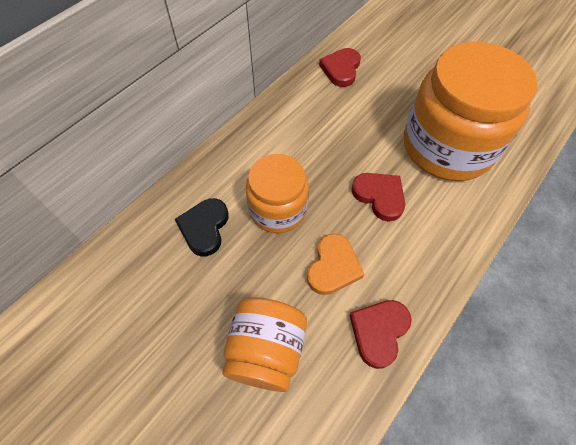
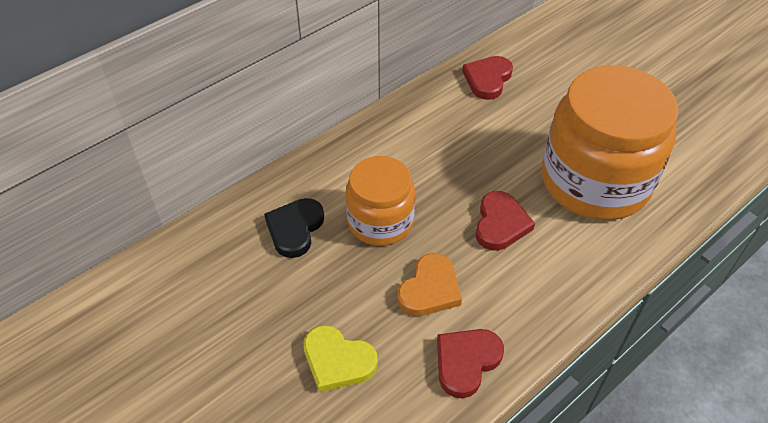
camera: 10 degrees right, 10 degrees down
orange jar [222,297,307,392] -> yellow heart [303,325,378,392]
red heart [351,173,405,222] -> red heart turned 45 degrees clockwise [475,191,535,251]

